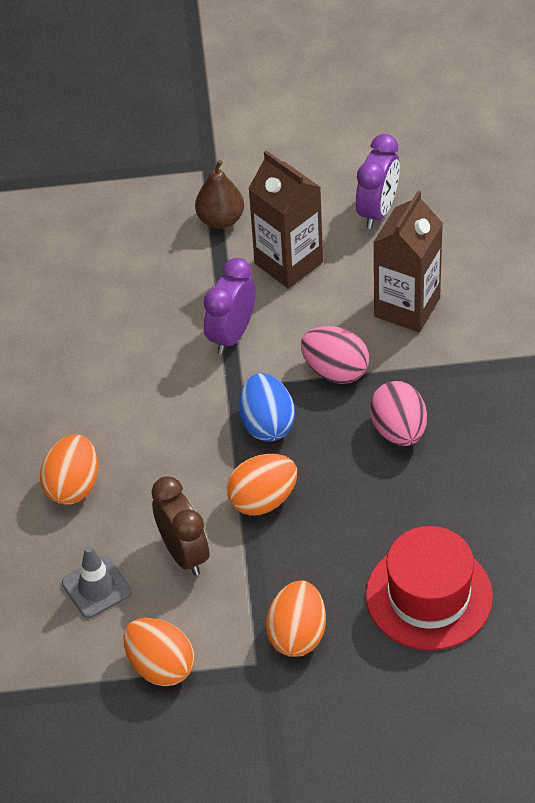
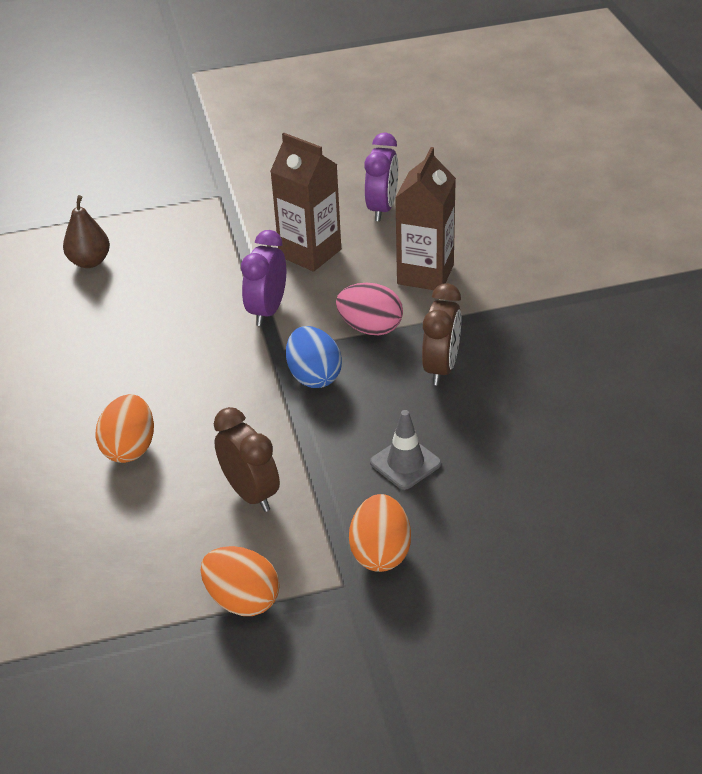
camera: 10 degrees left, 10 degrees down
grey traffic cone [62,546,132,618] -> grey traffic cone moved to [370,410,441,490]
brown pear [195,160,244,229] -> brown pear moved to [63,195,110,268]
orange egg [227,454,297,516] -> none
red hat [366,526,493,651] -> none
pink egg [370,381,427,446] -> brown clock [422,283,461,386]

